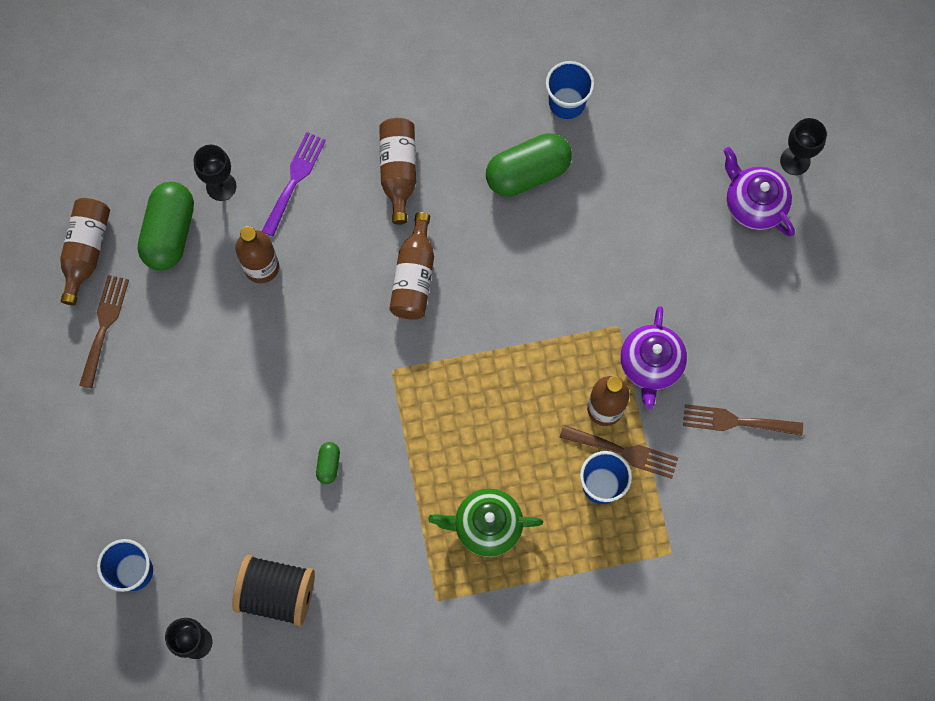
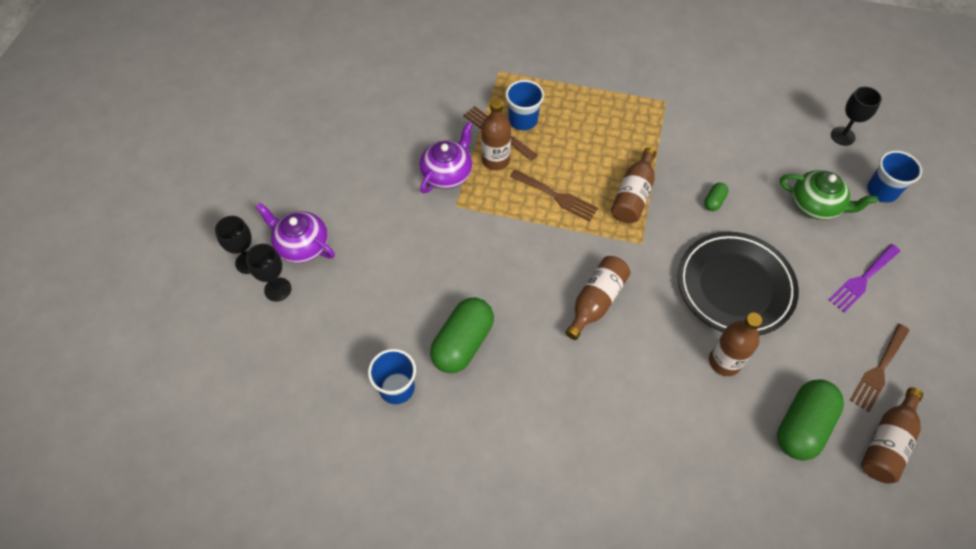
camera: 155 degrees left, 15 degrees down
black goblet [194,145,236,201] -> black goblet moved to [246,244,291,302]
black spool [232,555,315,626] -> none
purple fork [262,132,326,237] -> purple fork moved to [828,244,900,312]
brown bottle [379,118,416,225] -> brown bottle moved to [611,147,656,223]
green teapot [429,488,543,557] -> green teapot moved to [780,170,877,220]
green capsule [486,133,572,197] -> green capsule turned 60 degrees counterclockwise [430,297,494,373]
brown fork [683,404,803,436] -> brown fork moved to [510,170,598,221]
purple teapot [723,147,795,236] -> purple teapot turned 135 degrees clockwise [256,203,335,263]
none -> black plate [678,232,799,336]

